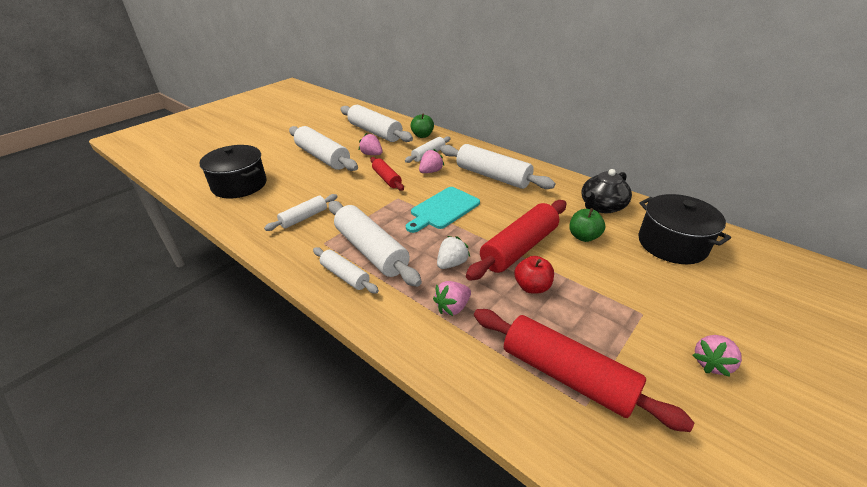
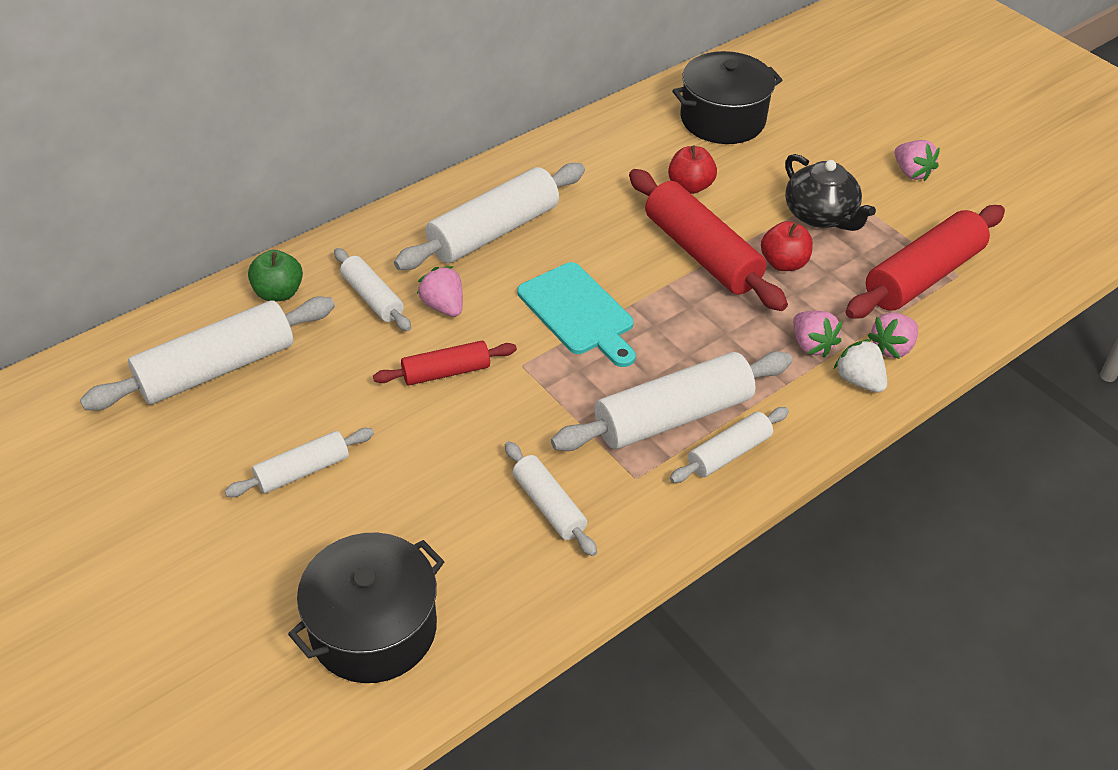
camera: 80 degrees left, 10 degrees up
white rolling pin [289,126,358,171] -> white rolling pin [225,428,374,497], size x0.56
pink strawberry [359,133,382,155] -> pink strawberry moved to [867,312,918,359]
white strawberry [437,236,470,269] -> white strawberry moved to [834,339,887,393]
green apple [569,208,605,242] -> red apple [668,146,717,194]
black teapot [582,169,632,213] -> black teapot moved to [785,154,876,231]

